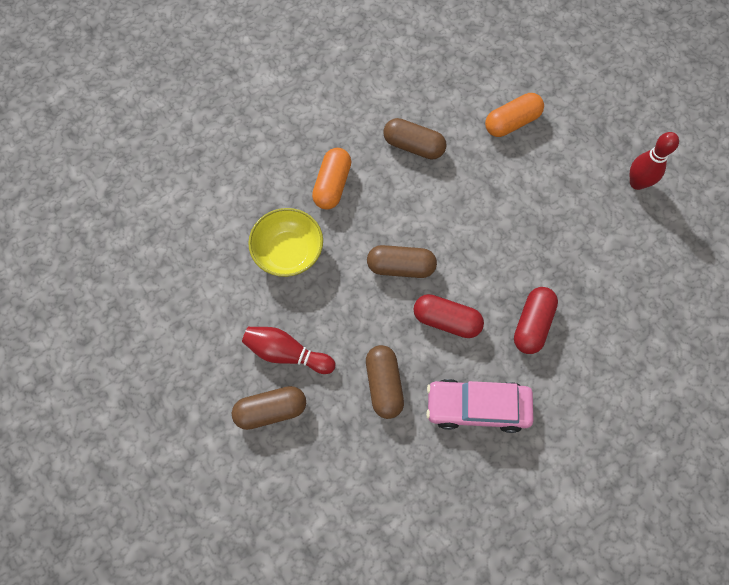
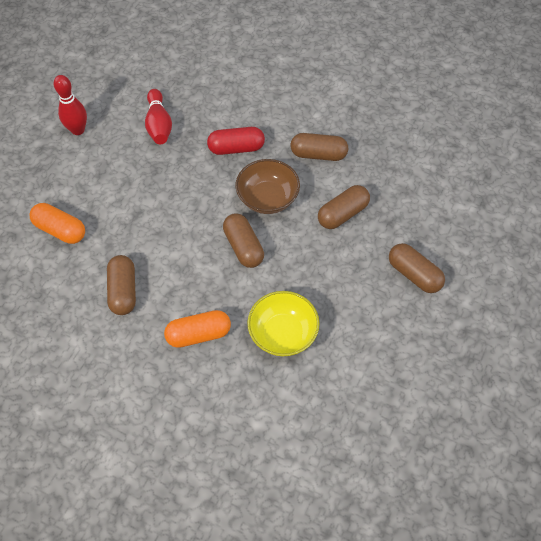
camera: 120 degrees left, 10 degrees down
red bowling pin [242,327,335,374] -> red bowling pin moved to [145,89,172,144]
red capsule [414,294,484,338] -> brown bowl [236,159,300,214]
pink car [426,379,534,433] -> brown capsule [290,133,348,161]

